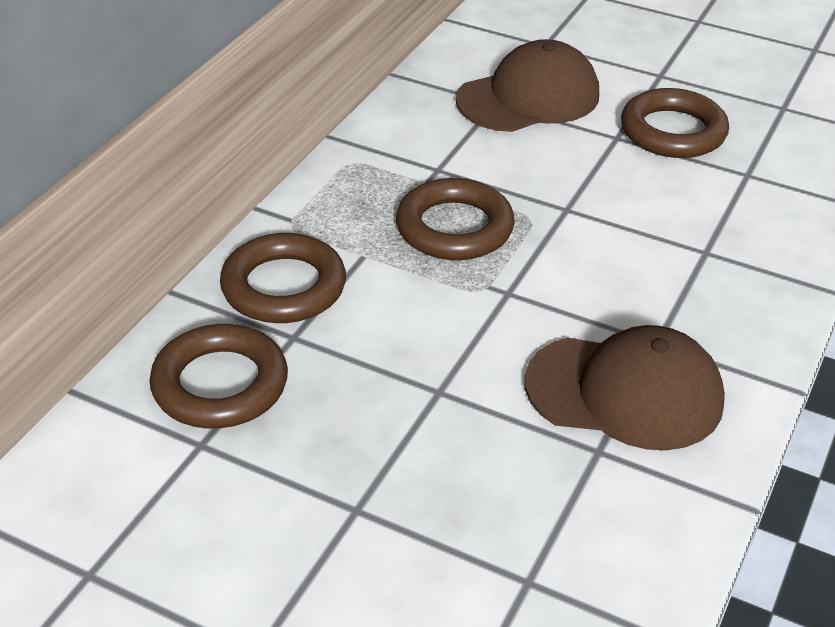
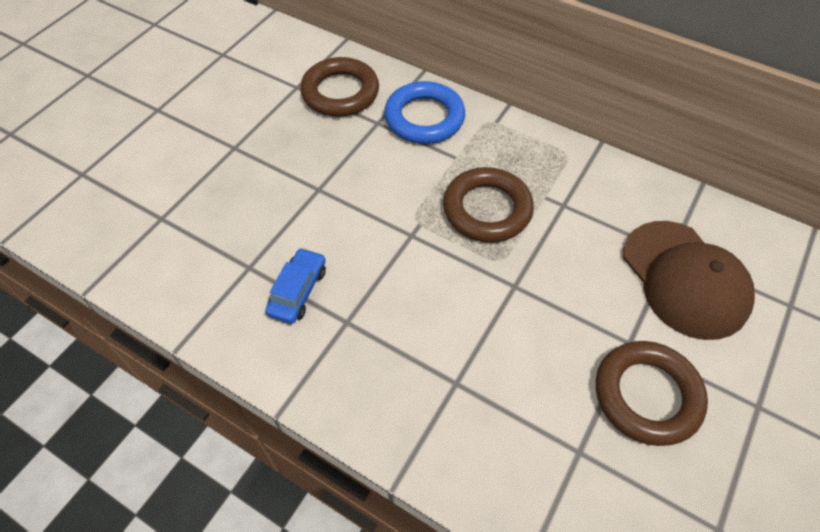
camera: 95 degrees right, 15 degrees up
brown ring [220,233,346,323] -> blue ring [384,81,465,144]
brown cap [525,325,725,450] -> blue car [265,248,326,324]

